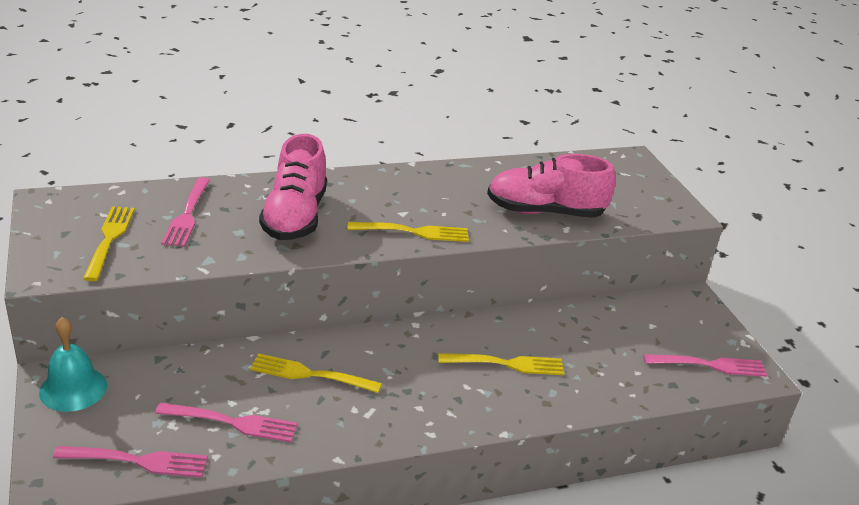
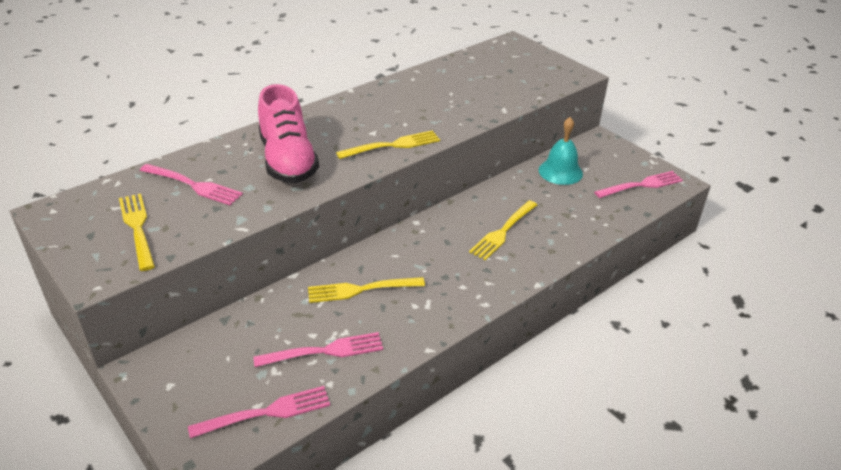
camera: 20 degrees left, 5 degrees up
turquoise bell [39,317,107,412] -> turquoise bell moved to [539,117,583,185]
pink fork [161,177,210,247] -> pink fork turned 45 degrees counterclockwise [140,164,243,205]
yellow fork [438,353,564,375] -> yellow fork turned 150 degrees clockwise [469,200,537,260]
pink shoe [487,154,616,218] -> none

